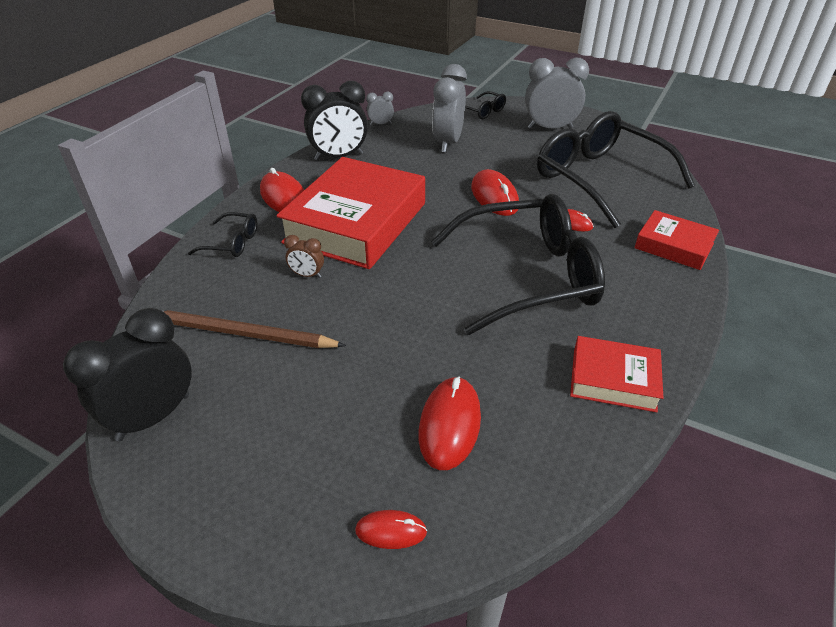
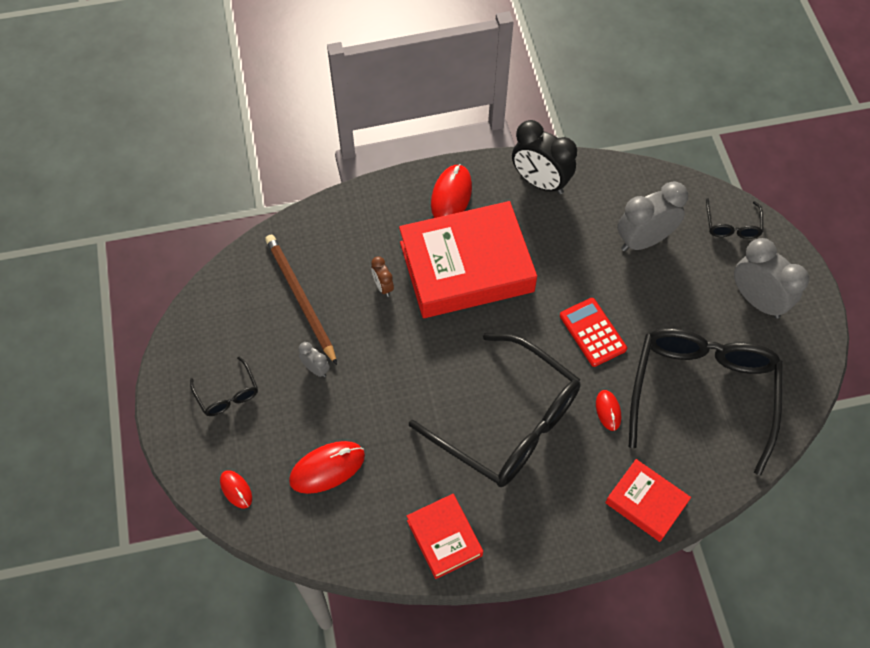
camera: 50 degrees right, 20 degrees up
black clock [63,308,192,441] -> none
black glasses [188,212,257,257] -> black glasses moved to [190,357,258,416]
grey clock [366,92,394,125] -> grey clock moved to [298,342,330,377]
red mouse [471,169,519,216] -> red calculator [560,298,627,367]
red book [634,210,719,270] -> red book turned 45 degrees counterclockwise [605,459,691,542]

